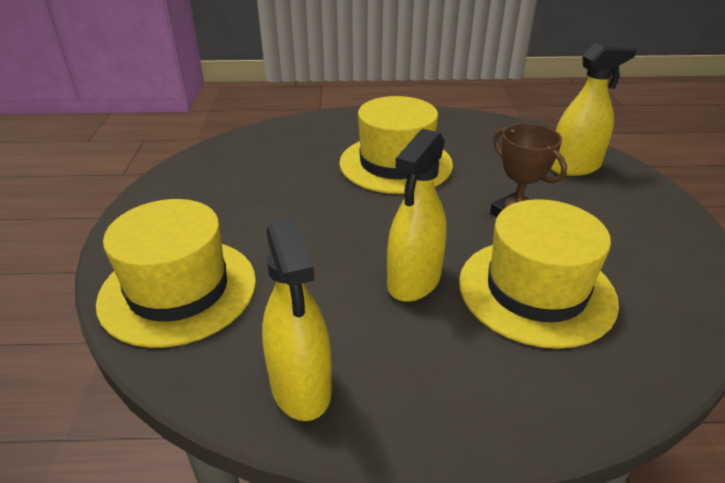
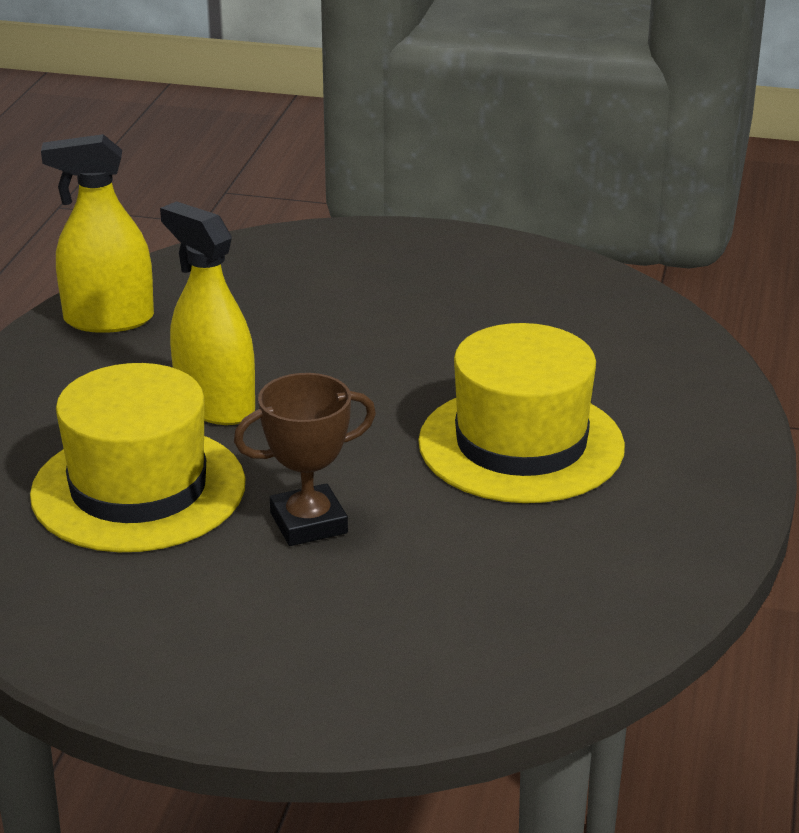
camera: 105 degrees right, 5 degrees down
yellow hat [96,199,256,348] -> none
yellow spray bottle [551,43,637,176] -> none

